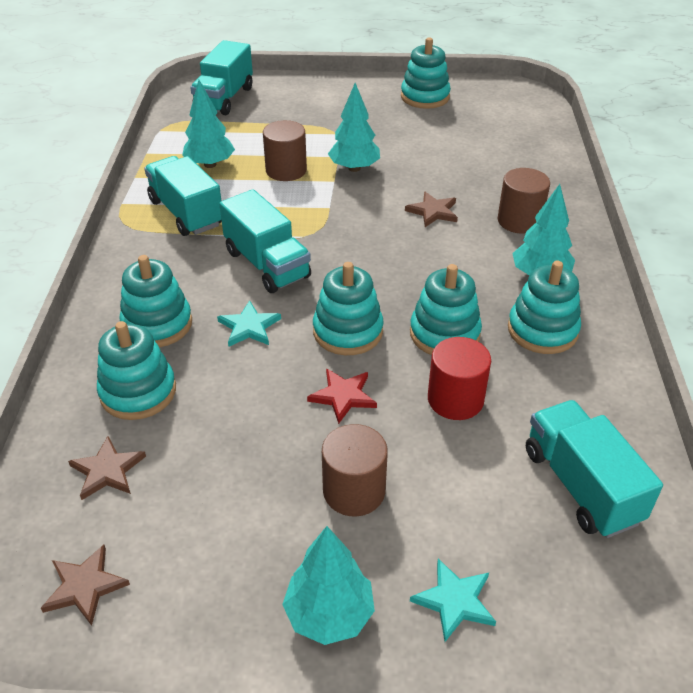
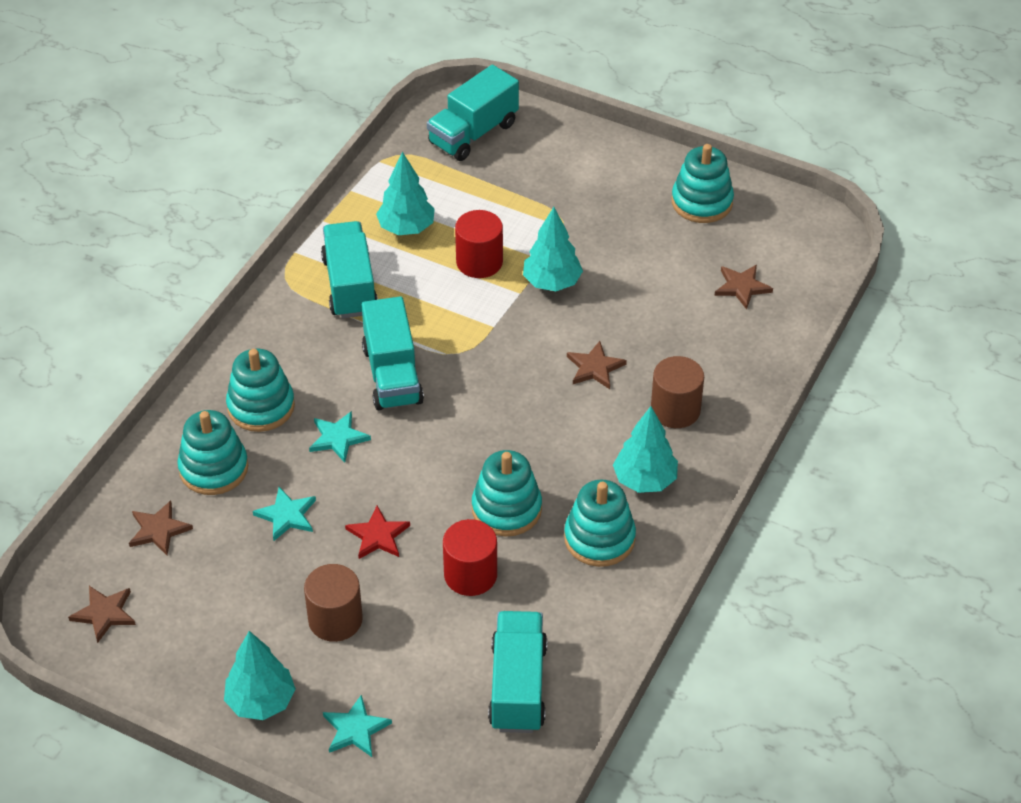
camera: 25 degrees right, 5 degrees up
brown cylinder [263,120,307,181] -> red cylinder [455,210,503,278]
turquoise stacking toy [313,262,383,355] -> none
none -> turquoise star [253,487,316,541]
none -> brown star [714,265,773,310]

